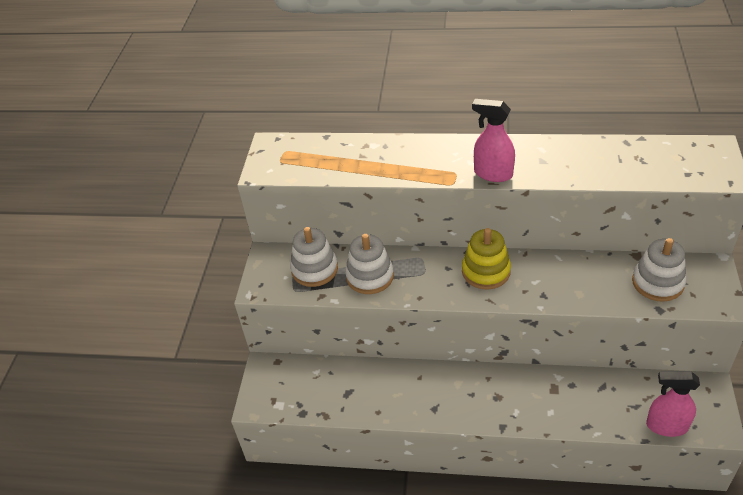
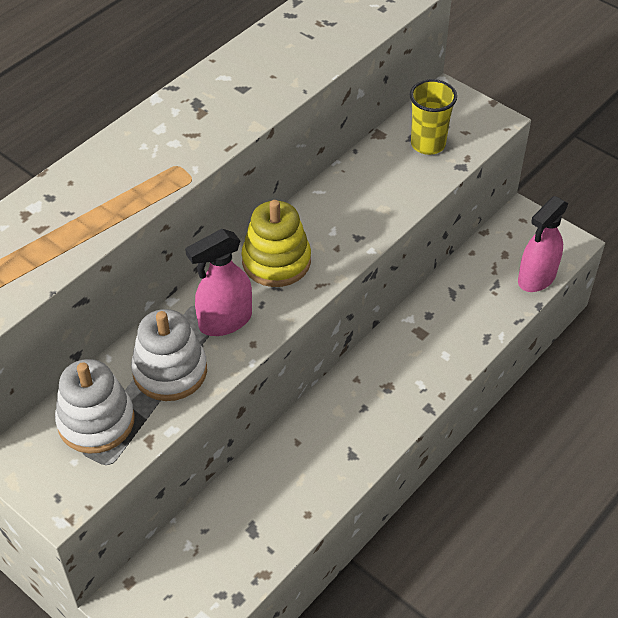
camera: 60 degrees left, 5 degrees up
pink spray bottle [472,99,515,182] -> pink spray bottle moved to [185,229,252,336]
white stacking toy [632,238,686,302] -> yellow cup [410,79,457,155]

